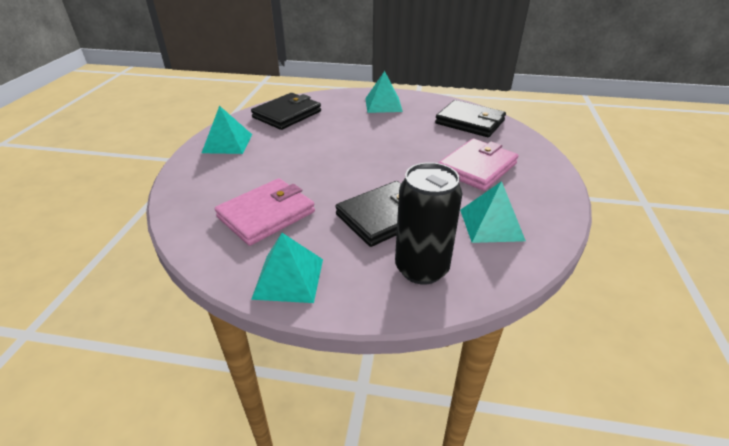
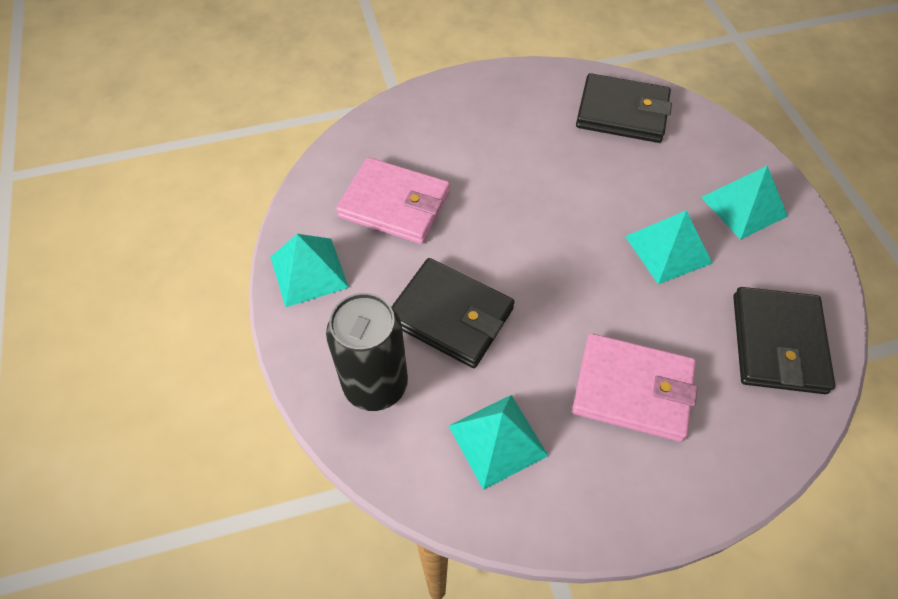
camera: 65 degrees right, 20 degrees up
turquoise pyramid [202,106,252,154] -> turquoise pyramid moved to [625,210,712,284]

